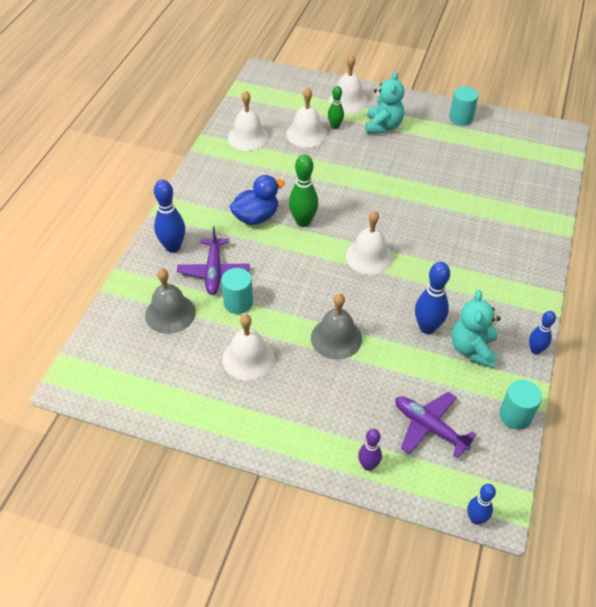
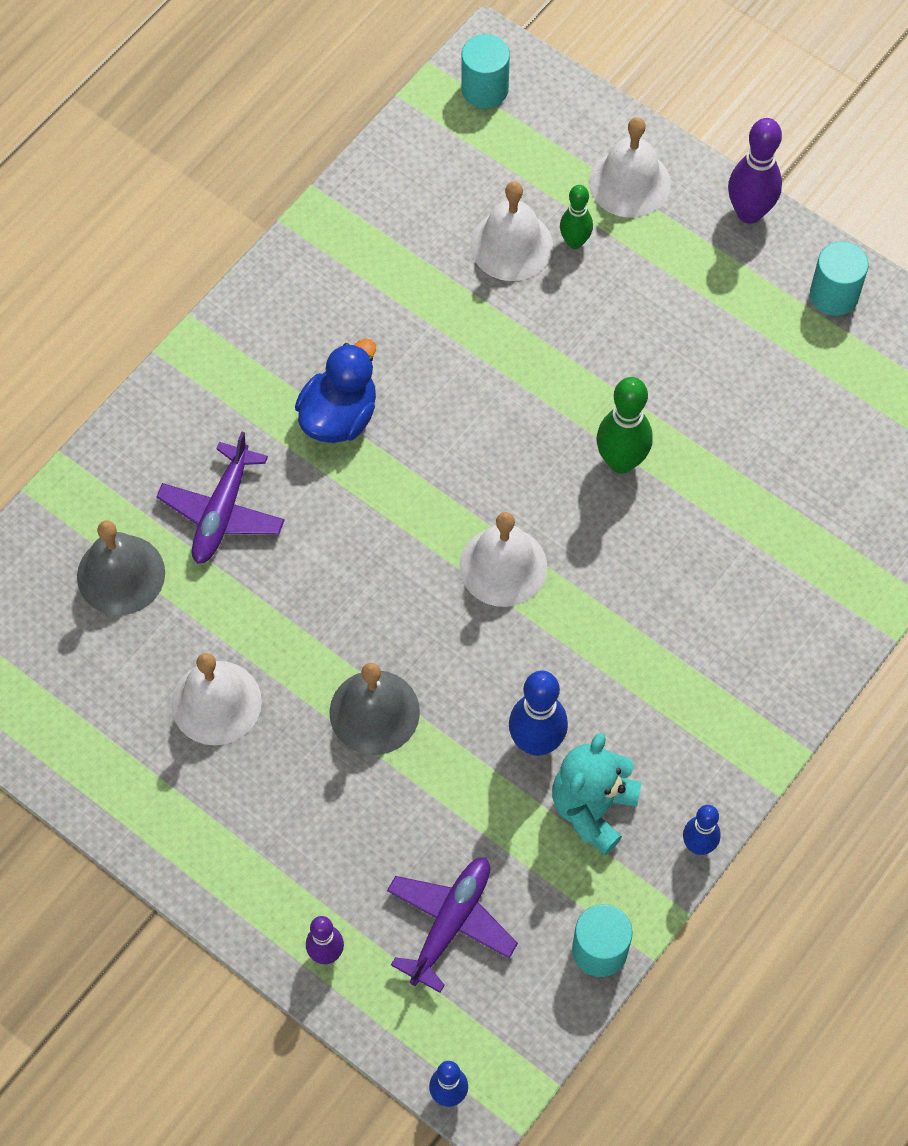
camera: 20 degrees right, 15 degrees up
blue bowling pin [154,180,185,253] -> none
turquoise cylinder [221,268,253,314] -> turquoise cylinder moved to [461,34,510,108]
white bell [228,91,269,151] -> none
blue duck [230,175,285,225] -> blue duck turned 45 degrees counterclockwise [295,338,376,443]
green bowling pin [289,154,318,227] -> green bowling pin moved to [596,377,653,474]
turquoise teddy bear [365,71,404,134] -> none
purple plane [395,392,477,458] -> purple plane turned 60 degrees clockwise [387,858,518,993]
none -> purple bowling pin [728,118,782,224]

